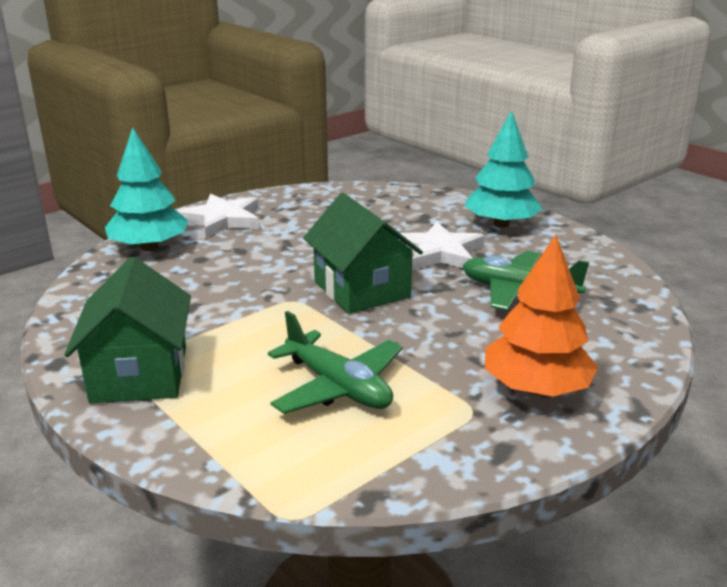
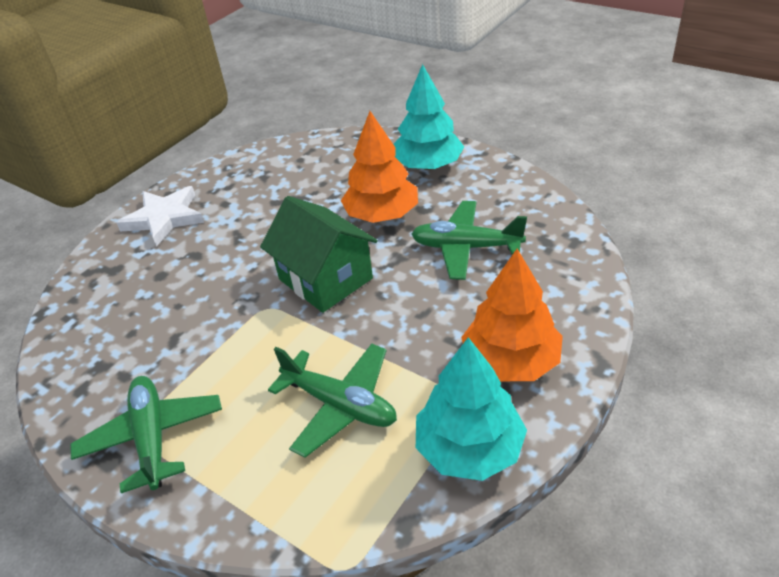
camera: 10 degrees left, 15 degrees up
green house [64,257,191,403] -> green plane [70,376,222,493]
turquoise tree [105,127,189,251] -> turquoise tree moved to [416,337,527,481]
white star [397,221,485,270] -> orange tree [341,111,418,223]

